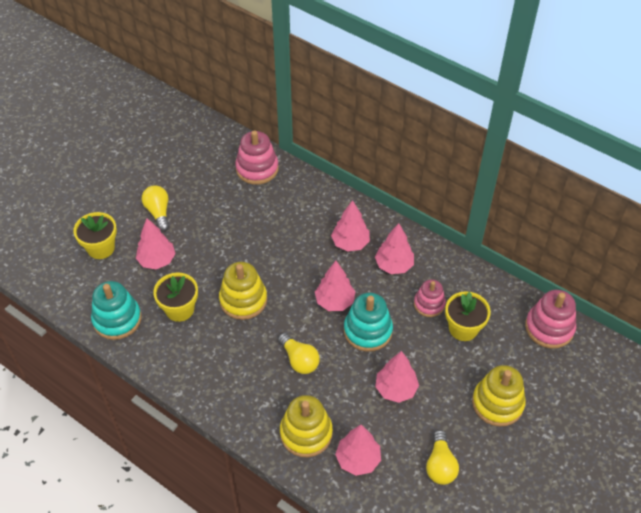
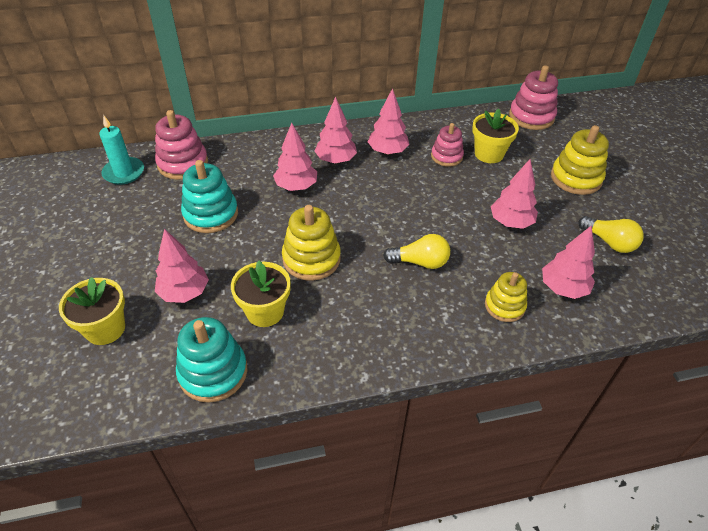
camera: 50 degrees left, 5 degrees down
yellow light bulb [142,185,169,232] -> none
yellow stacking toy [280,395,333,457] -> yellow stacking toy [485,272,527,322], size x0.66
pink tree [315,261,355,311] -> pink tree moved to [273,123,317,191]
turquoise stacking toy [344,293,393,352] -> turquoise stacking toy moved to [181,160,238,233]
none -> turquoise candle [99,115,144,185]

